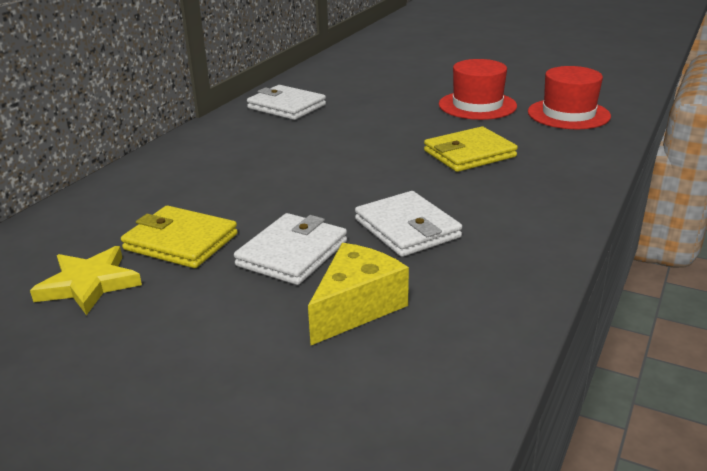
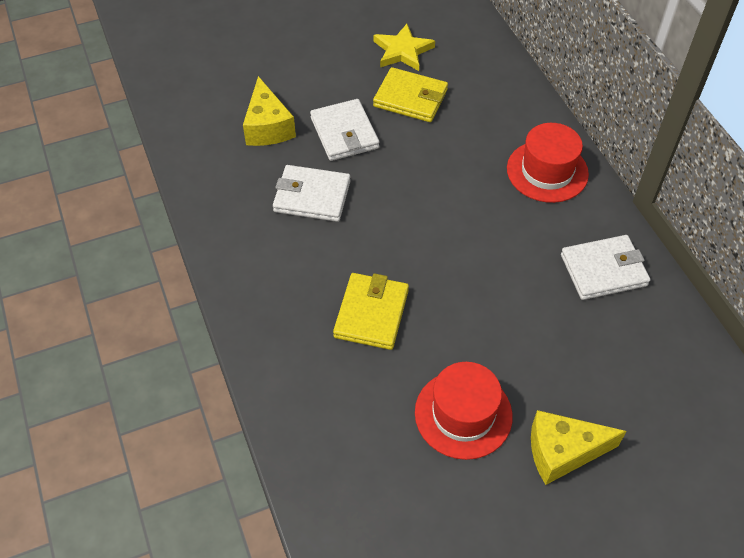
camera: 130 degrees right, 25 degrees up
yellow wallet [121,206,238,268] -> yellow wallet turned 45 degrees clockwise [373,67,448,122]
red hat [528,66,611,129] -> red hat moved to [507,123,589,203]
none -> yellow cheese [531,410,627,485]

